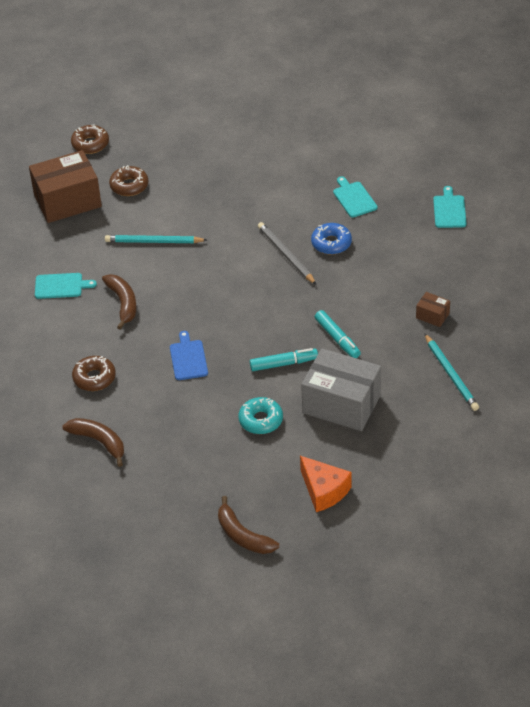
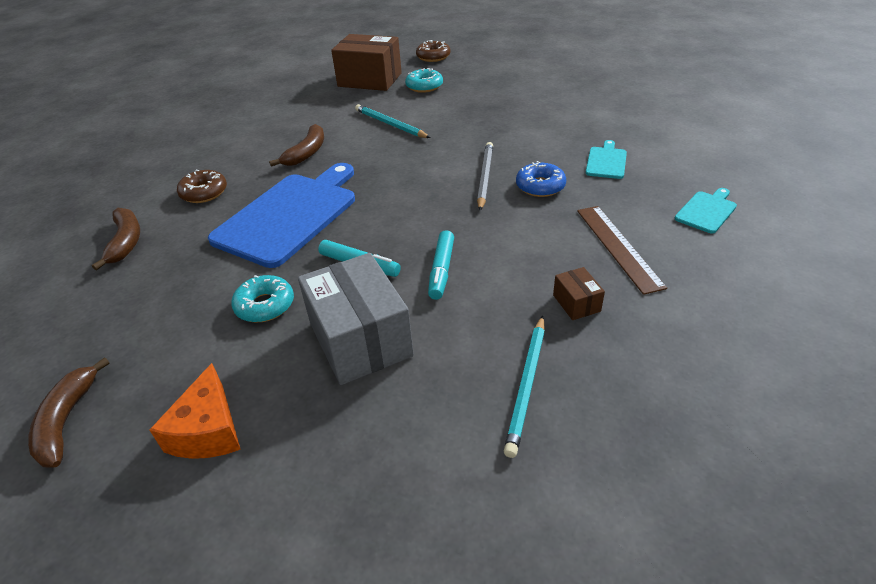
camera: 40 degrees right, 5 degrees down
turquoise cutting board [35,273,97,299] -> none
brown donut [109,165,148,196] -> turquoise donut [405,68,443,93]
blue cutting board [170,331,208,380] -> blue cutting board [208,163,355,268], size x2.28
none -> brown ruler [577,206,667,295]

